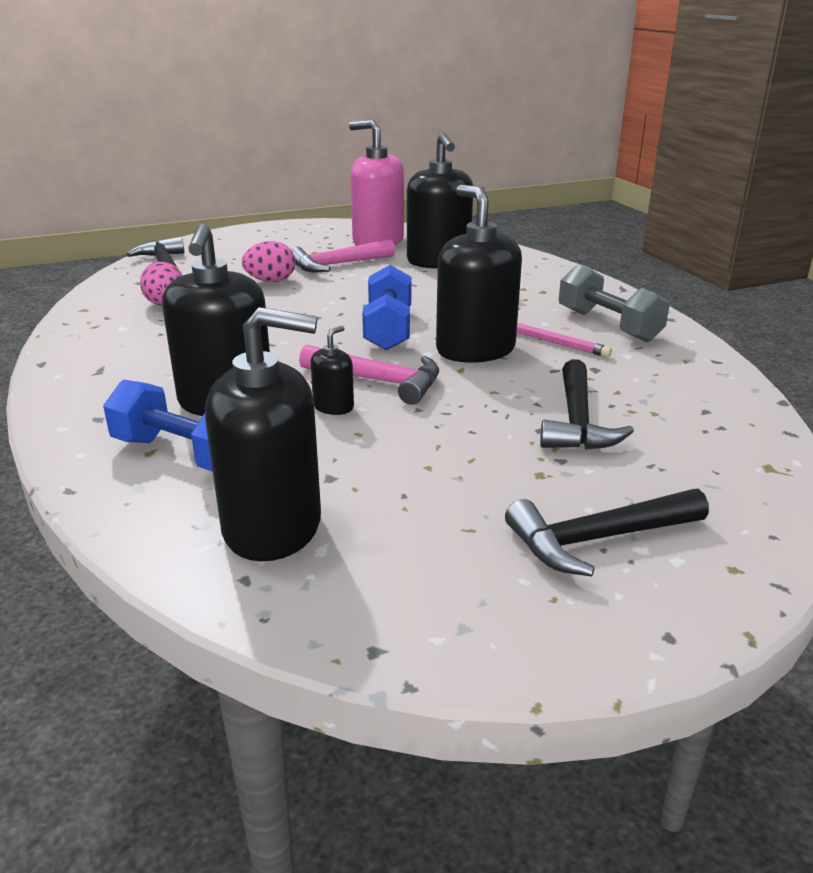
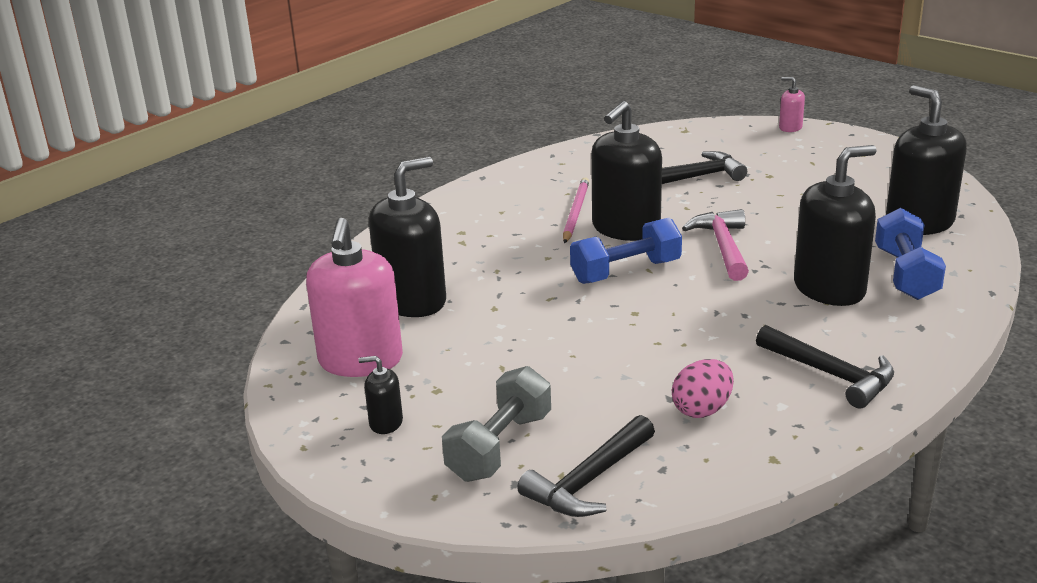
camera: 115 degrees left, 0 degrees up
pink egg [242,241,296,282] -> none
pink hammer [291,239,395,272] -> none
black soap dispenser [311,326,354,415] -> black soap dispenser moved to [358,356,403,434]
black hammer [505,489,709,576] -> black hammer moved to [756,325,894,408]
grey dumbbell [559,264,670,342] -> grey dumbbell moved to [442,366,551,482]
none -> pink soap dispenser [779,77,805,132]

